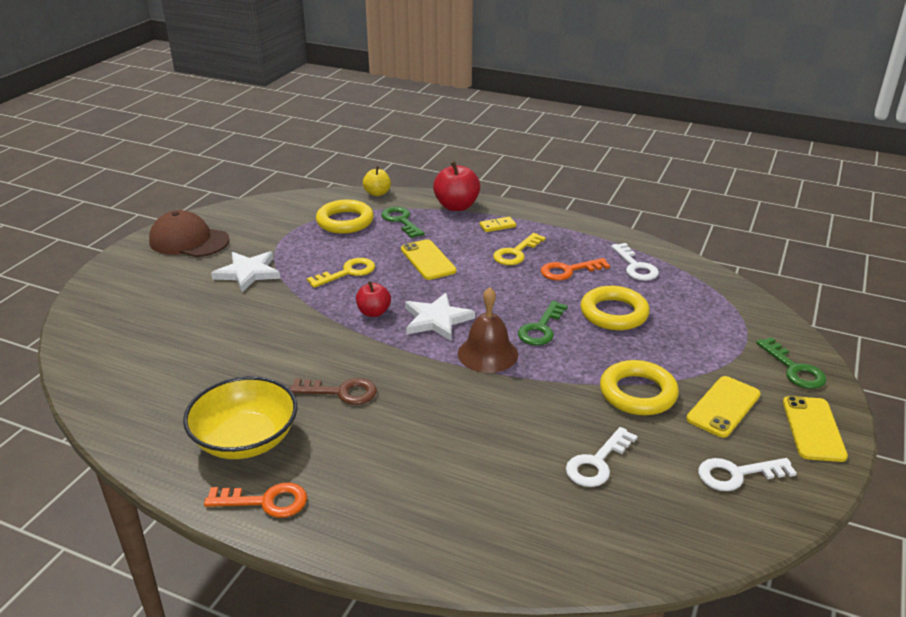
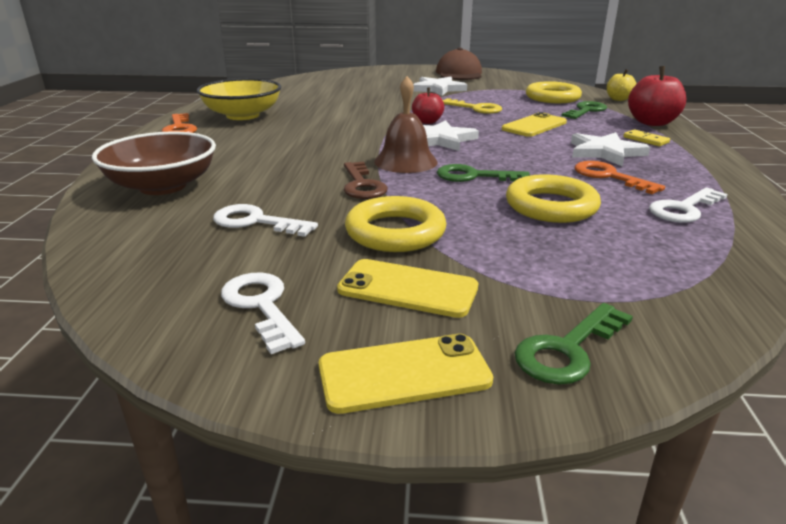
camera: 70 degrees right, 5 degrees down
brown key [290,378,377,405] -> brown key moved to [344,162,388,199]
yellow key [493,233,546,265] -> white star [571,132,650,166]
none -> brown bowl [92,132,216,195]

